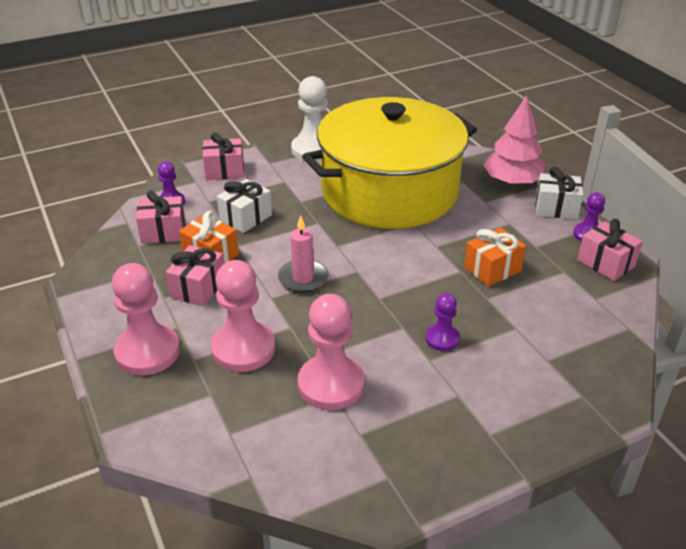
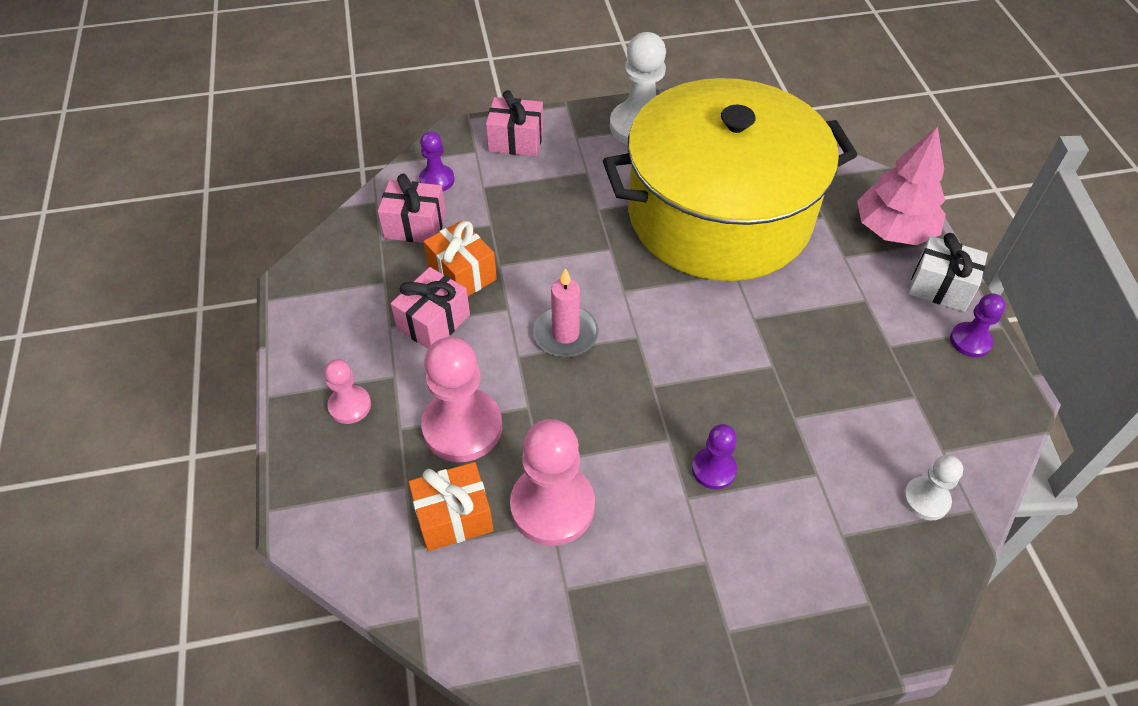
camera: 15 degrees right, 15 degrees up
pink pawn [112,263,180,375] -> pink pawn [324,359,371,424], size x0.54
white gift [217,179,272,233] -> none
orange gift [464,228,526,287] -> orange gift moved to [409,462,494,551]
pink gift [577,219,643,281] -> none
none -> white pawn [903,455,963,520]

